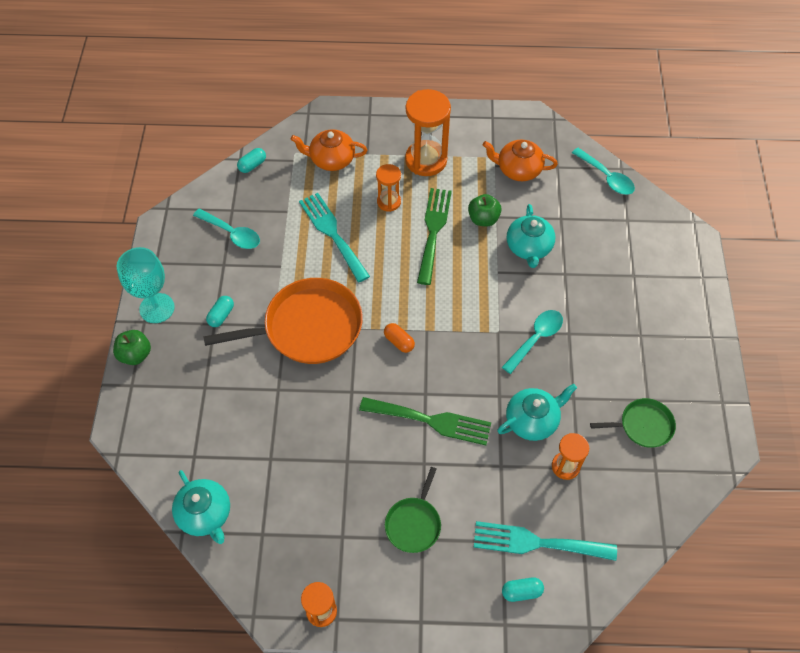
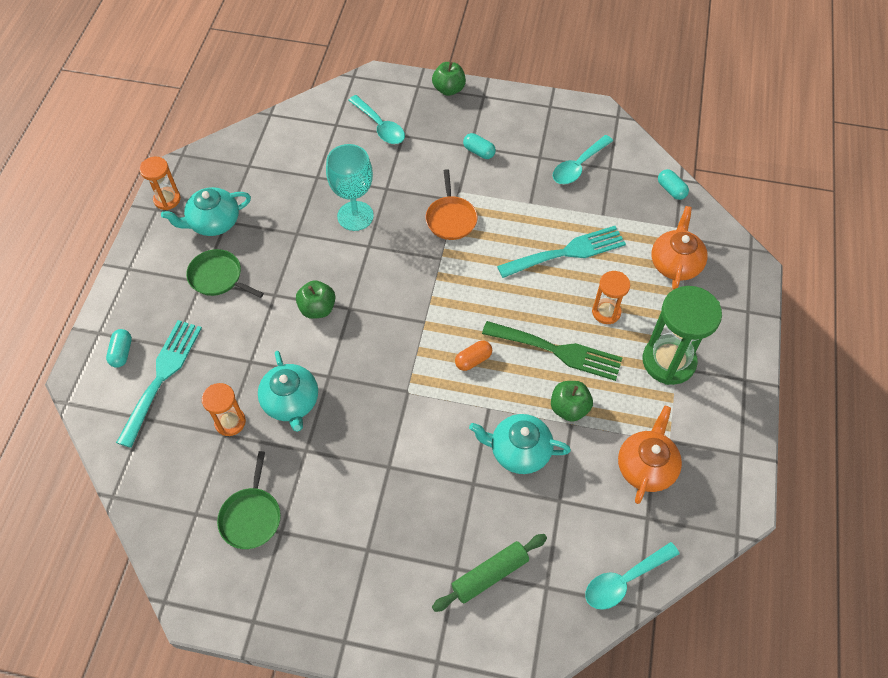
camera: 100 degrees right, 0 degrees up
turquoise goblet [117,247,175,323] -> turquoise goblet moved to [326,144,374,231]
turquoise teapot [172,470,230,544] -> turquoise teapot moved to [161,187,251,236]
orange pan [203,278,363,364] -> orange pan [426,169,478,240], size x0.52
green fork [359,397,491,445] -> green apple [296,281,335,319]
orange capsule [384,323,415,353] -> orange capsule moved to [455,340,492,371]
orange hourglass [405,89,451,176] -> green hourglass [643,286,722,385]
turquoise spoon [502,310,563,374] -> turquoise spoon moved to [348,95,405,144]
none -> green rolling pin [432,534,547,612]

